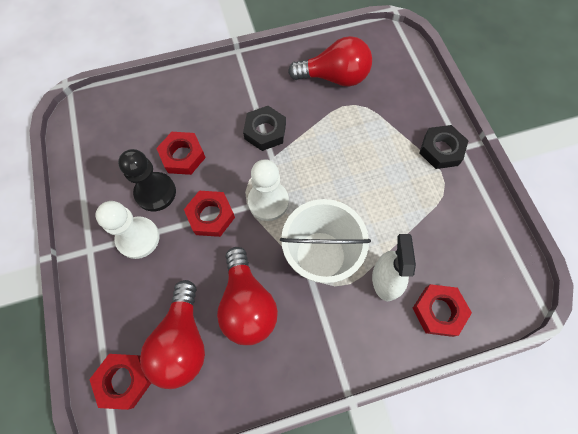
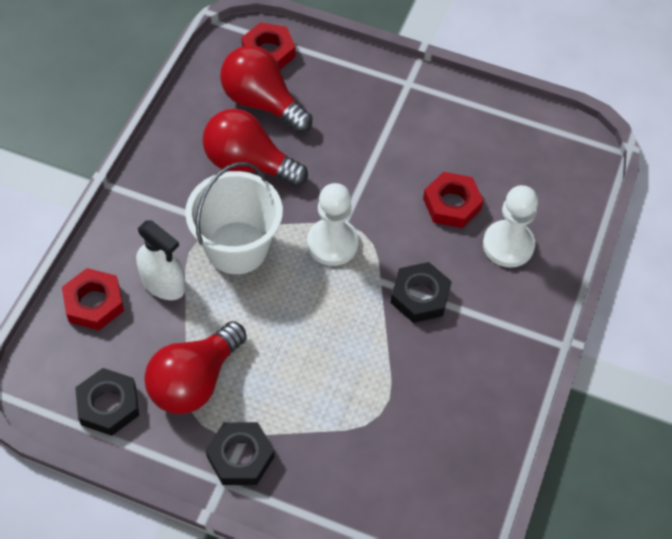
camera: 125 degrees right, 10 degrees down
white pawn [95,201,160,259] -> white pawn moved to [483,185,538,268]
black pawn [118,149,176,211] -> none
red nut [184,191,235,237] -> none
red light bulb [288,36,372,87] -> red light bulb moved to [144,321,247,414]
none -> black nut [75,368,139,436]

